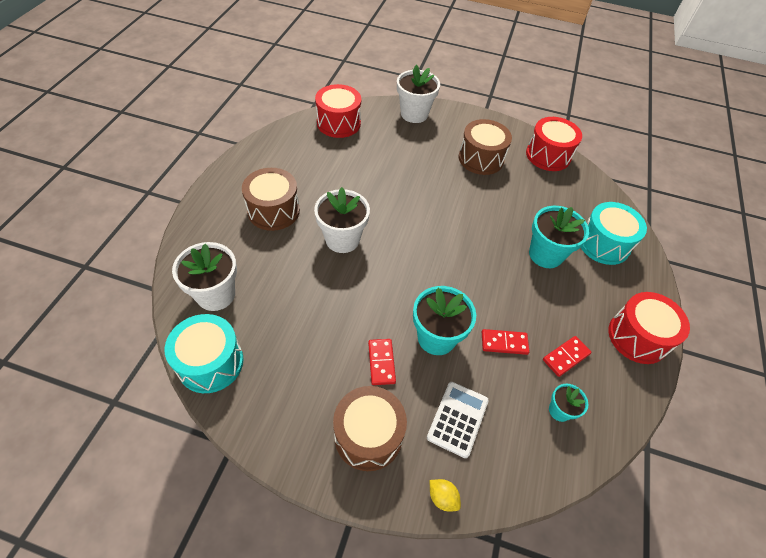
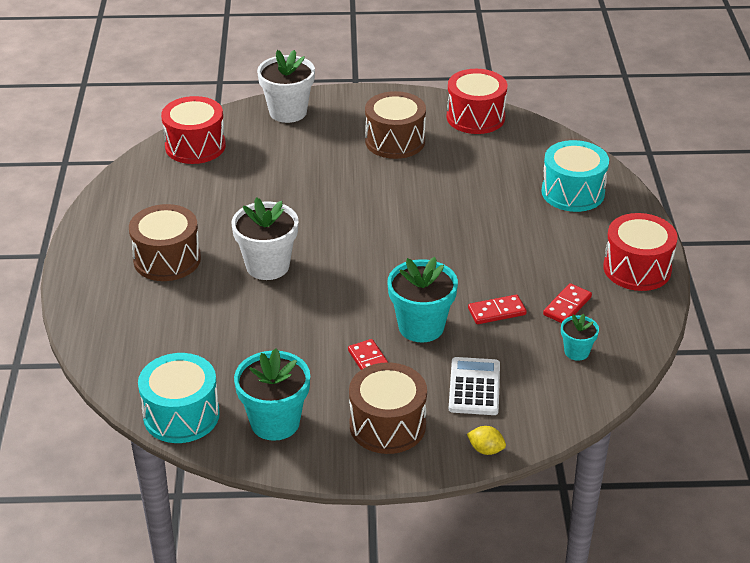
camera: 15 degrees left, 15 degrees down
white flower pot [172,242,237,311] -> none
turquoise flower pot [529,206,589,268] -> turquoise flower pot moved to [234,348,310,441]

